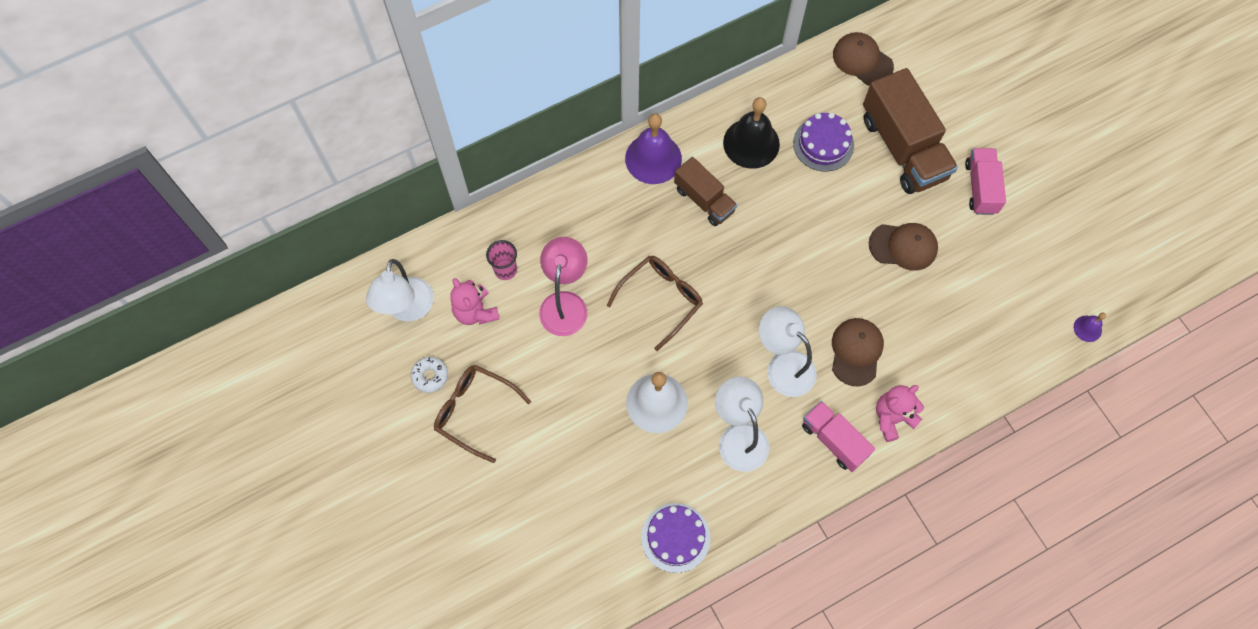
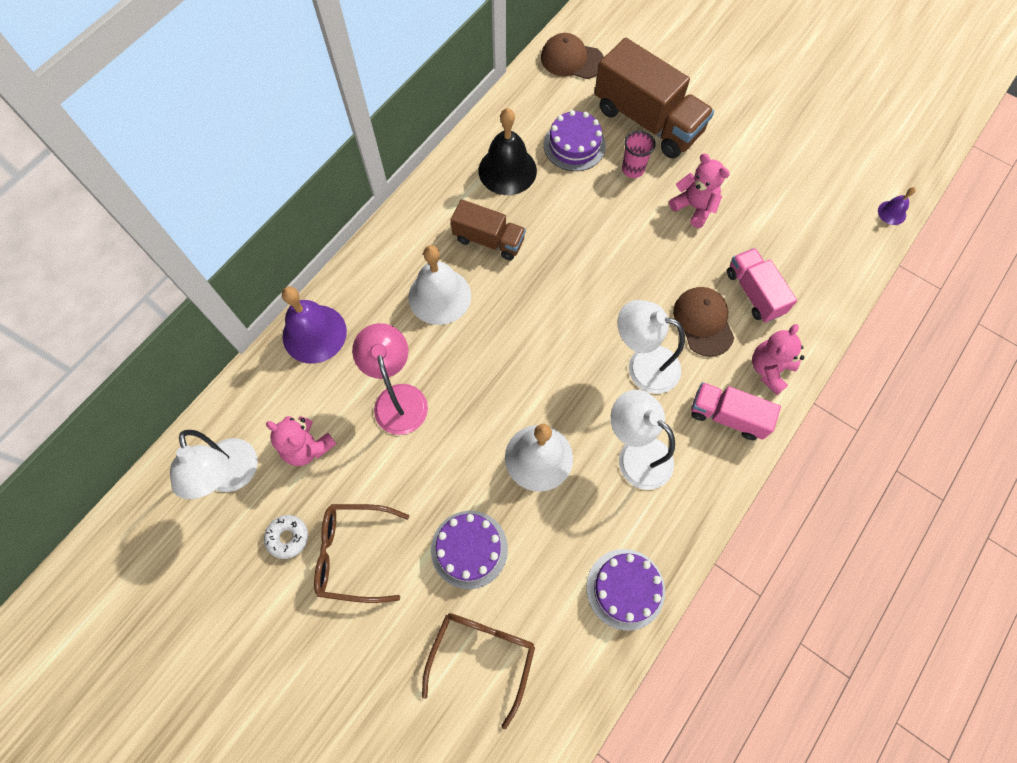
camera: 25 degrees left, 0 degrees up
pink cup [486,240,517,280] -> pink cup moved to [622,130,656,178]
brown glasses [607,256,703,351] -> brown glasses moved to [422,613,535,730]
purple bell [625,113,682,184] -> purple bell moved to [282,286,347,364]
brown cap [869,223,938,271] -> pink teddy bear [669,153,730,228]
pink truck [965,148,1006,215] -> pink truck moved to [727,248,797,323]
none -> white bell [408,245,471,325]
none -> purple cake [431,511,508,589]

